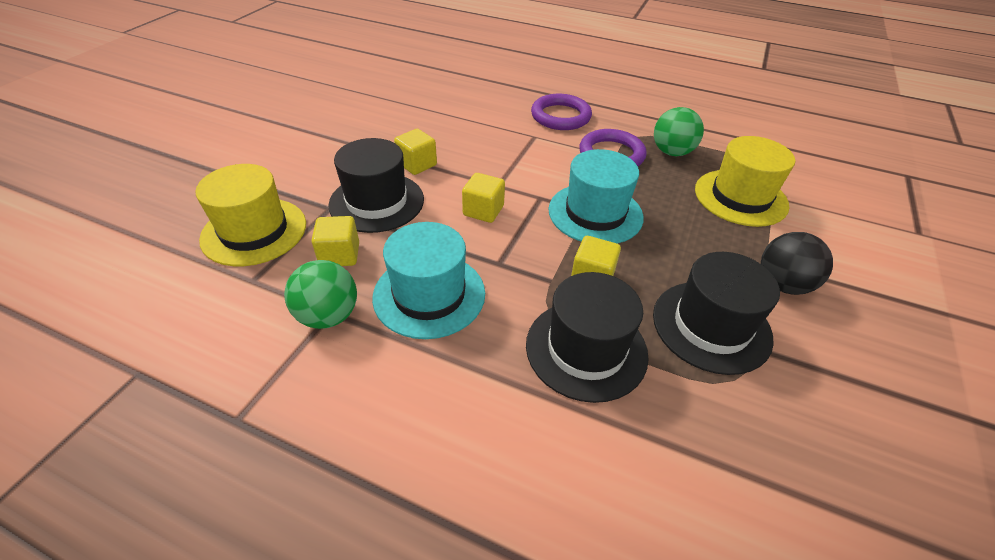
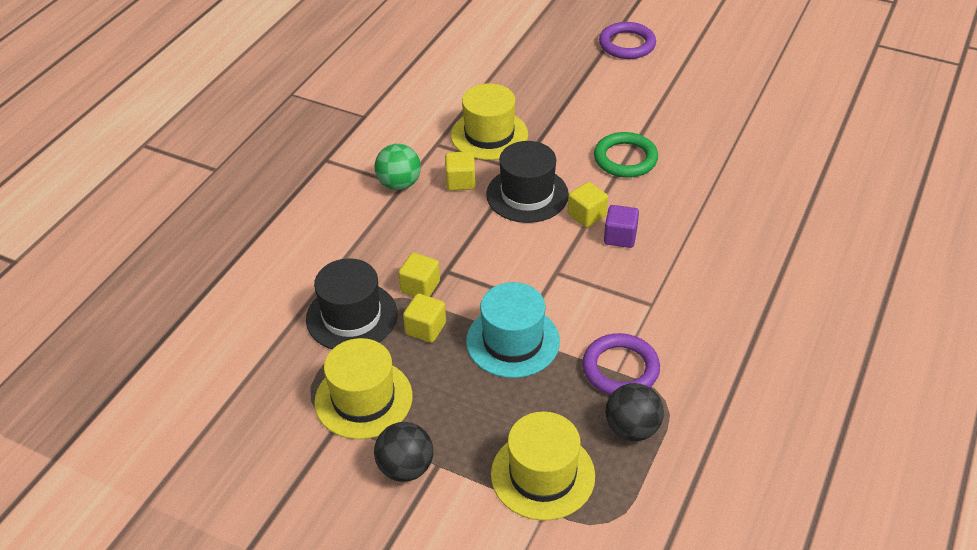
camera: 95 degrees right, 0 degrees up
turquoise hat [372,222,485,339] -> none
yellow cube [462,173,505,223] -> yellow cube moved to [398,253,440,297]
purple ring [531,94,592,130] -> purple ring moved to [599,22,656,59]
black hat [653,252,780,375] -> yellow hat [314,338,413,439]
green ball [654,107,704,156] -> black ball [605,383,664,441]
none -> green ring [594,132,658,178]
none -> purple cube [604,205,639,248]

